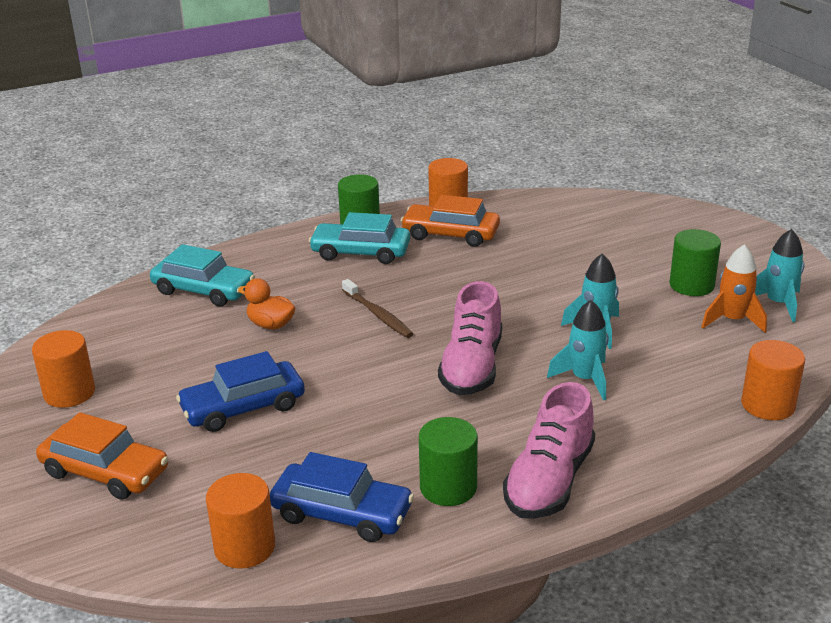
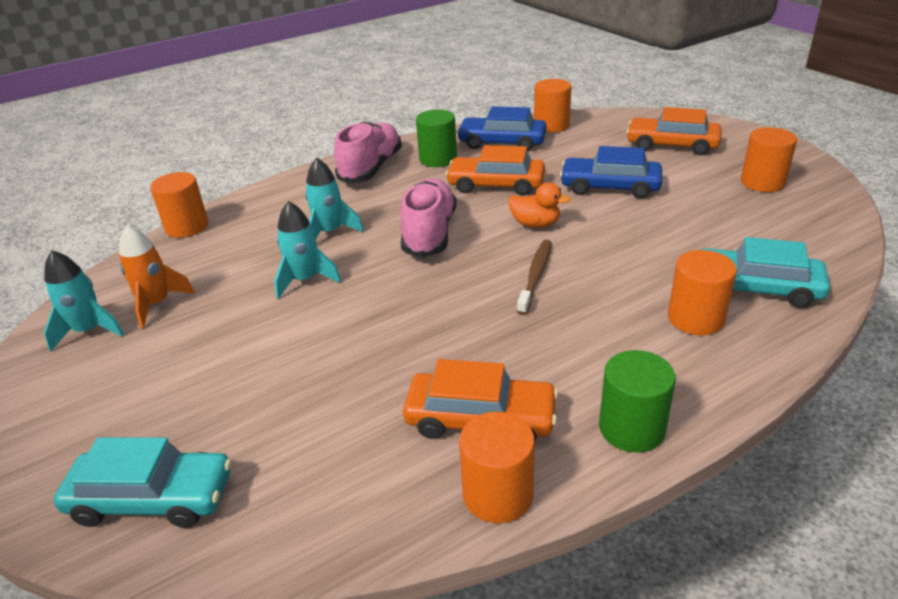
camera: 175 degrees right, 5 degrees up
blue car [176,351,305,432] -> blue car turned 135 degrees counterclockwise [560,146,662,198]
orange duck [238,279,295,329] -> orange duck moved to [508,182,570,228]
turquoise car [309,212,410,264] -> turquoise car moved to [53,437,232,528]
brown toothbrush [342,279,413,338] -> brown toothbrush turned 60 degrees clockwise [517,240,552,315]
green cylinder [670,229,721,296] -> none
none -> orange car [445,145,545,196]
none -> orange cylinder [668,250,737,335]

